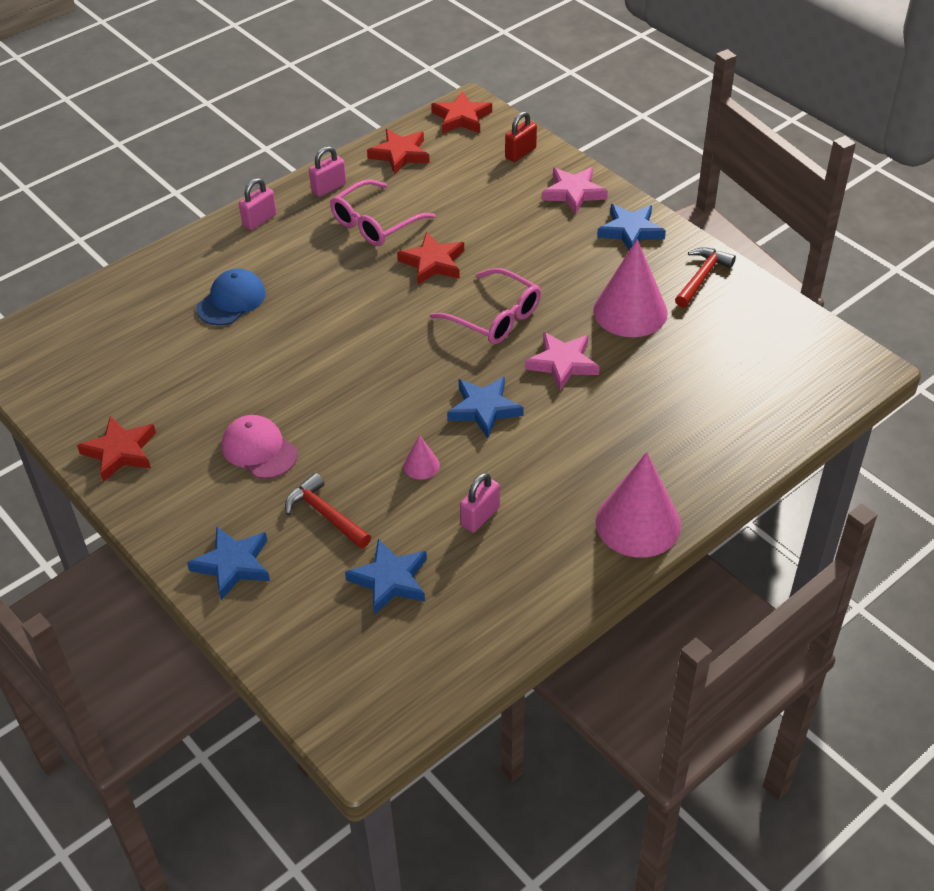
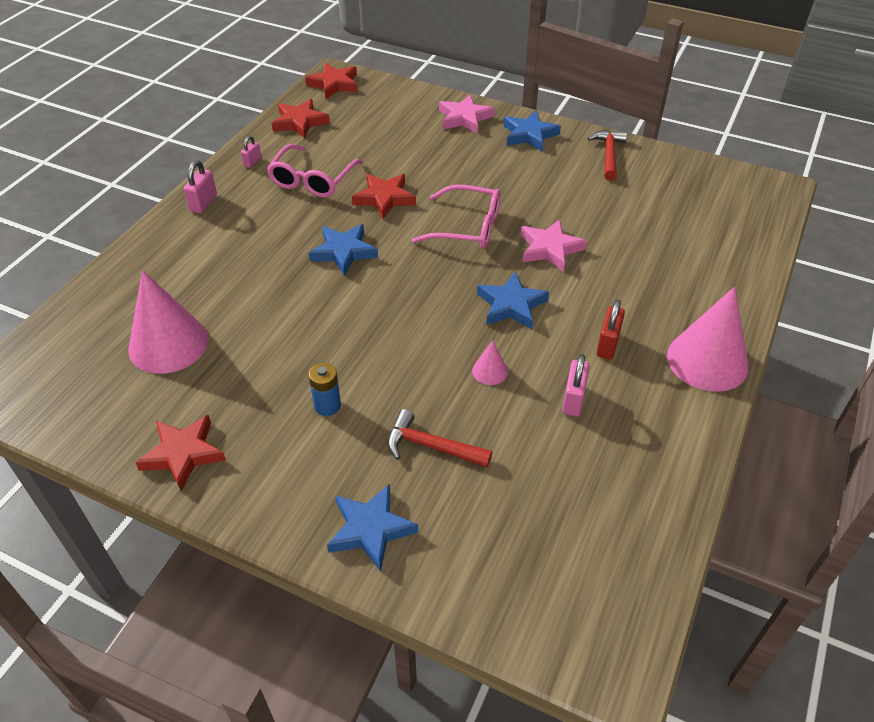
camera: 25 degrees left, 0 degrees up
blue cap [196,269,266,326] -> none
pink cap [222,415,298,479] -> blue battery [309,363,341,416]
pink padlock [309,146,346,197] -> pink padlock [241,136,261,168], size x0.64
blue star [345,539,427,615] -> blue star moved to [309,224,378,276]
red padlock [505,111,537,162] -> red padlock moved to [596,300,625,359]
pink cone [593,239,668,337] -> pink cone moved to [128,270,209,374]

